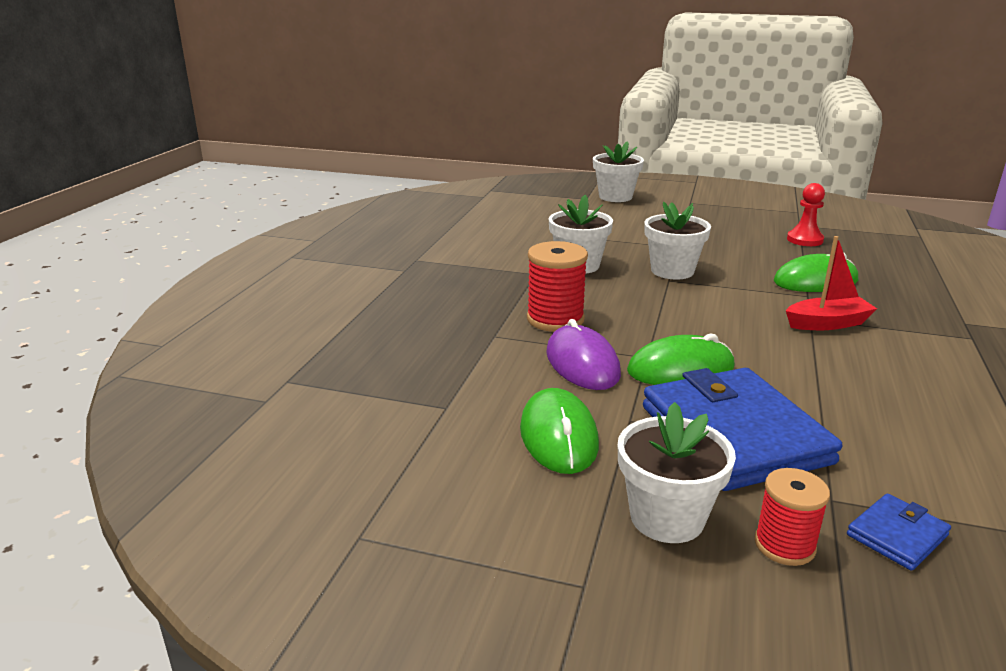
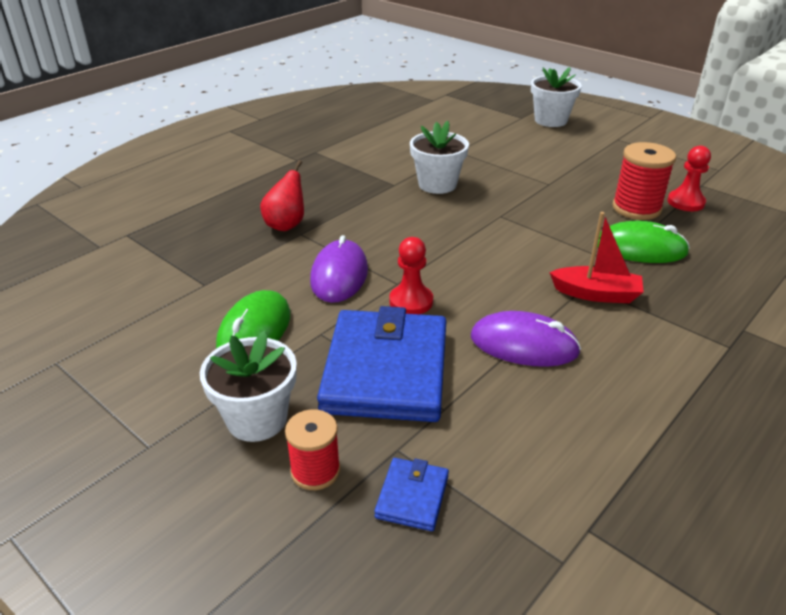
camera: 25 degrees right, 10 degrees up
red spool [527,241,588,332] -> red spool moved to [612,142,676,220]
green mouse [627,333,735,385] -> red pawn [389,237,433,314]
white flower pot [645,202,711,280] -> none
blue wallet [847,493,951,571] -> blue wallet turned 60 degrees counterclockwise [374,458,449,531]
none -> red pear [260,160,304,231]
none -> purple mouse [471,311,581,367]

